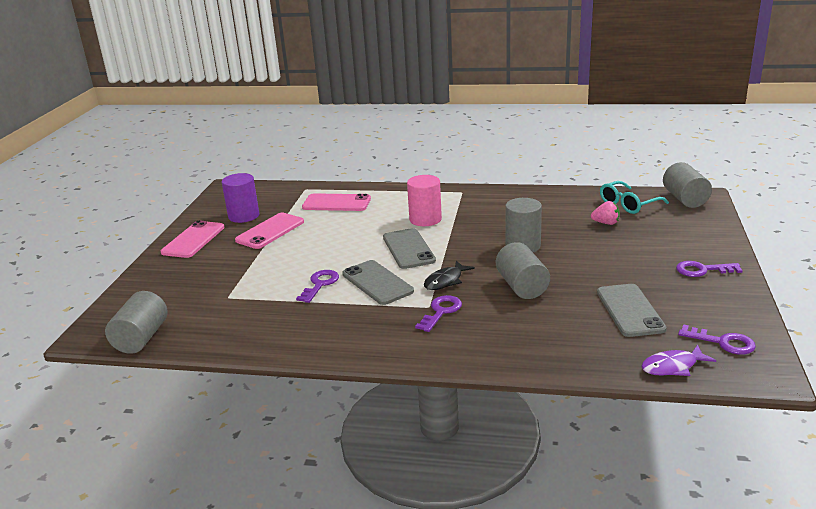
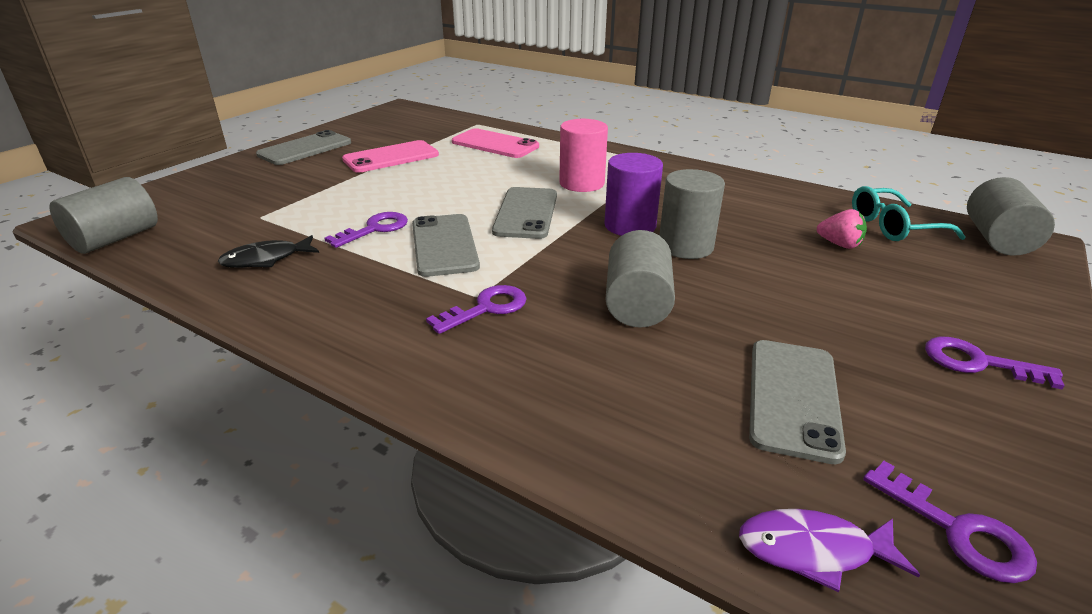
camera: 20 degrees right, 5 degrees up
pink phone [161,220,225,258] -> grey phone [256,130,351,165]
purple cylinder [222,173,259,223] -> purple cylinder moved to [604,153,663,236]
black fish [424,261,475,290] -> black fish moved to [218,235,319,268]

